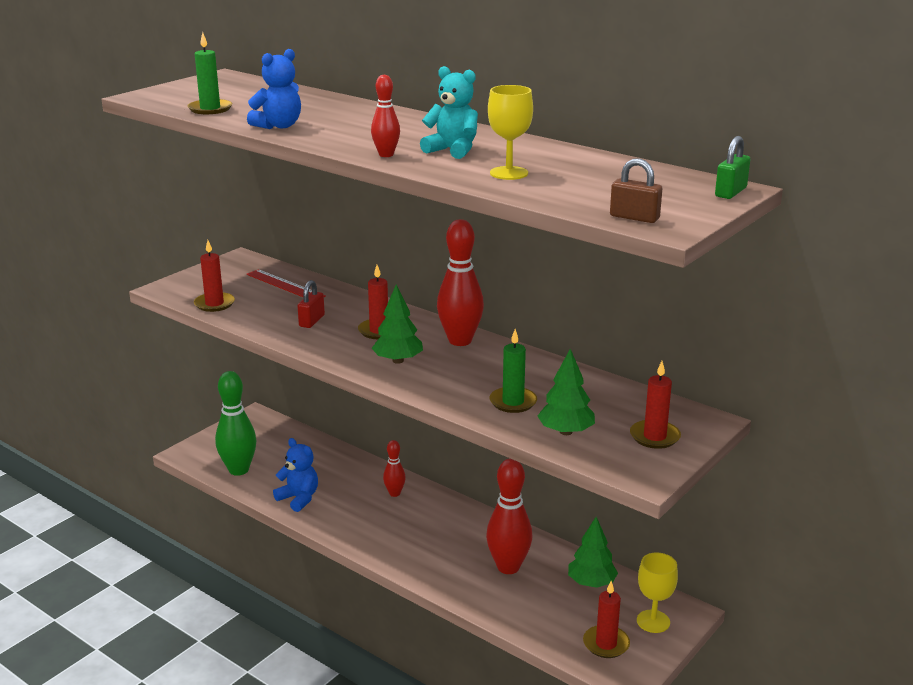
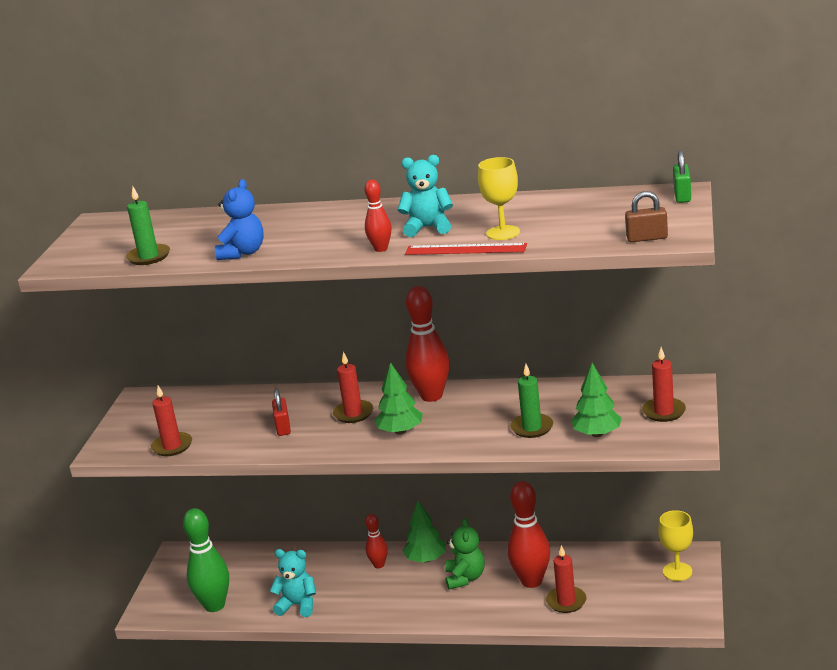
camera: 25 degrees left, 0 degrees up
red ruler [247,269,326,297] -> red ruler moved to [405,243,527,255]
blue teddy bear [273,438,318,512] -> turquoise teddy bear [270,549,316,617]
green tree [568,517,618,588] -> green tree moved to [403,501,446,563]
red candle [583,581,630,658] -> red candle moved to [546,545,587,613]
none -> green teddy bear [445,518,485,590]

